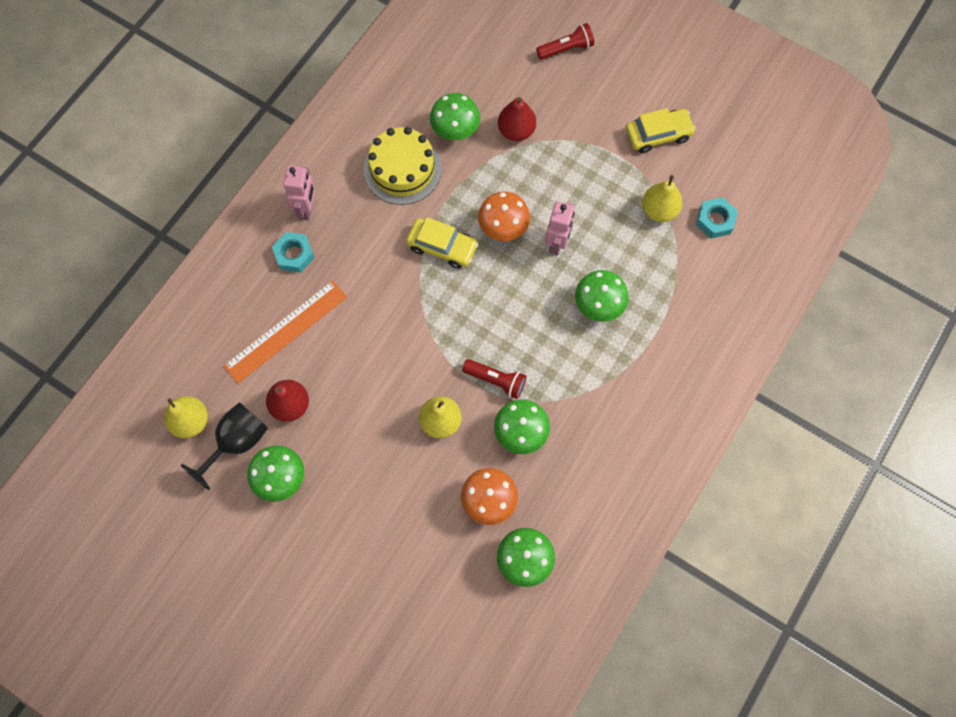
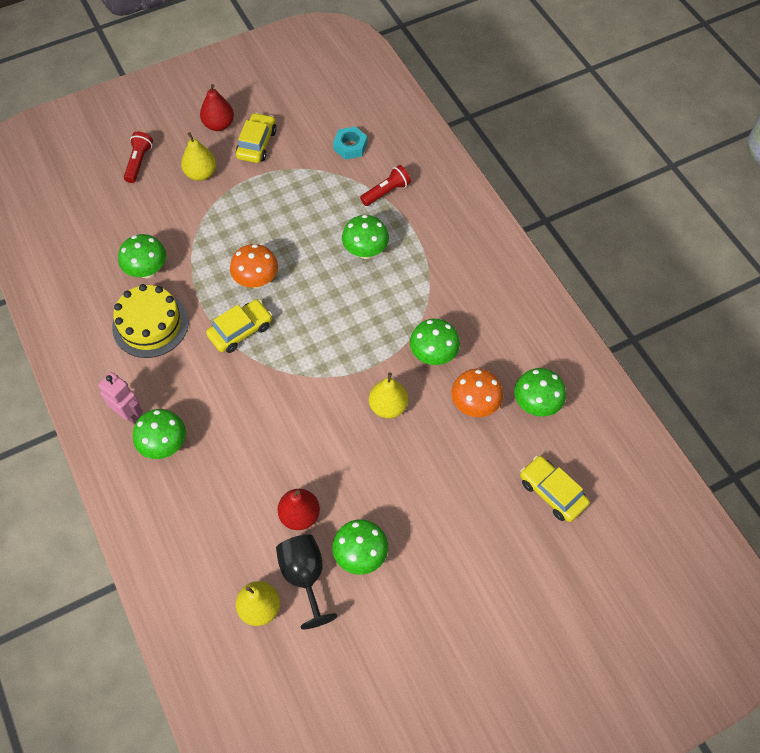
camera: 60 degrees left, 10 degrees down
orange ruler [223,280,347,383] -> none
turquoise nut [272,232,315,273] -> green mushroom [133,409,186,459]
red flashlight [462,359,526,399] -> red flashlight moved to [360,165,411,206]
red pear [498,97,536,141] -> red pear moved to [200,84,234,131]
pink robot [545,201,575,255] -> none
yellow pear [642,175,683,222] -> yellow pear moved to [181,132,216,181]
none -> yellow car [520,456,590,522]

